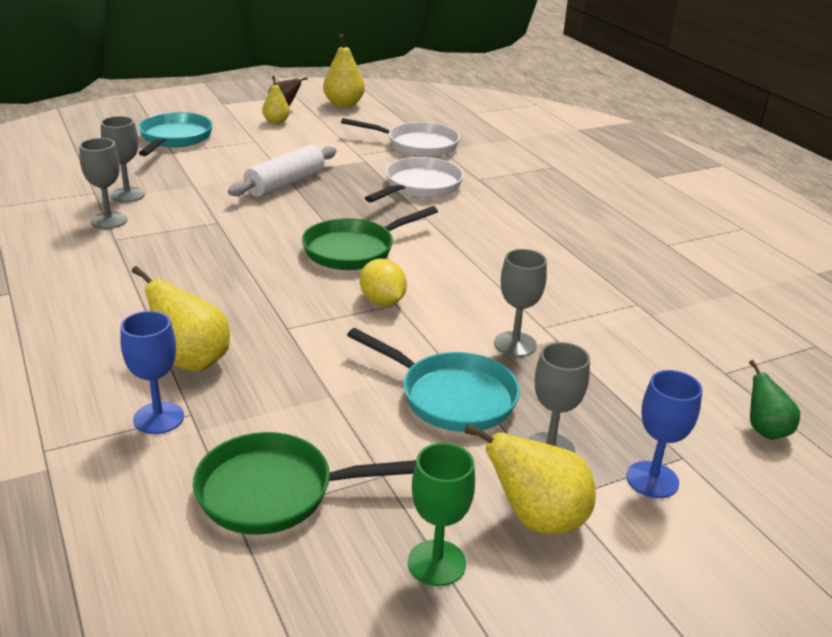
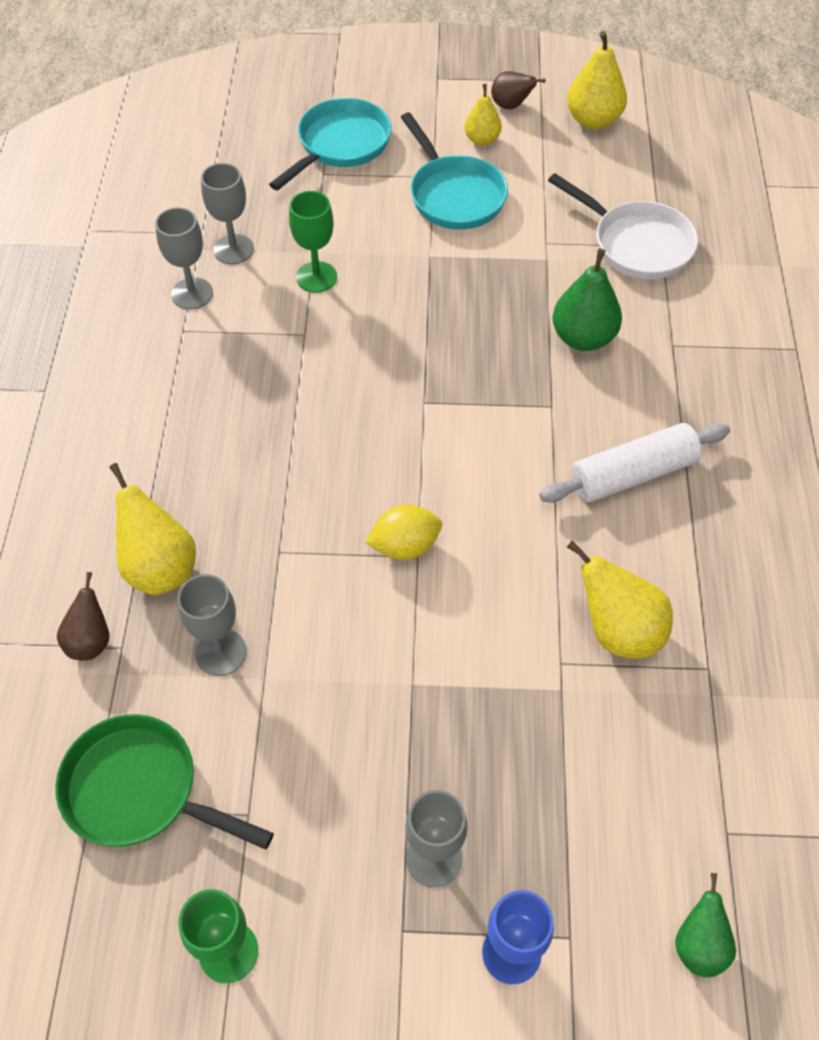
camera: 30 degrees right, 25 degrees up
blue goblet [120,311,184,434] -> brown pear [57,572,109,660]
white rolling pin [228,145,337,197] -> white rolling pin moved to [539,423,730,503]
green pan [302,206,438,270] -> none
turquoise pan [347,328,520,432] -> turquoise pan moved to [401,113,508,230]
yellow lemon [360,259,407,306] -> yellow lemon turned 75 degrees clockwise [365,504,442,560]
white pan [365,157,464,203] -> green pear [553,249,622,351]
yellow pear [465,424,596,534] -> yellow pear moved to [567,541,673,659]
grey goblet [494,249,547,357] -> grey goblet moved to [177,574,247,676]
none -> green goblet [289,191,337,293]

